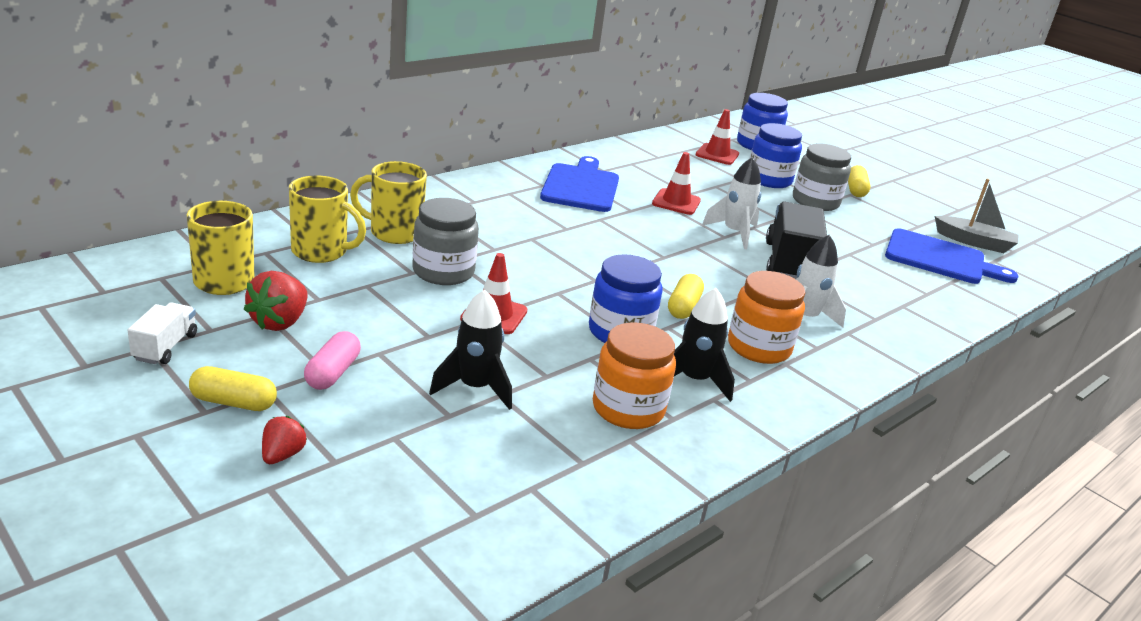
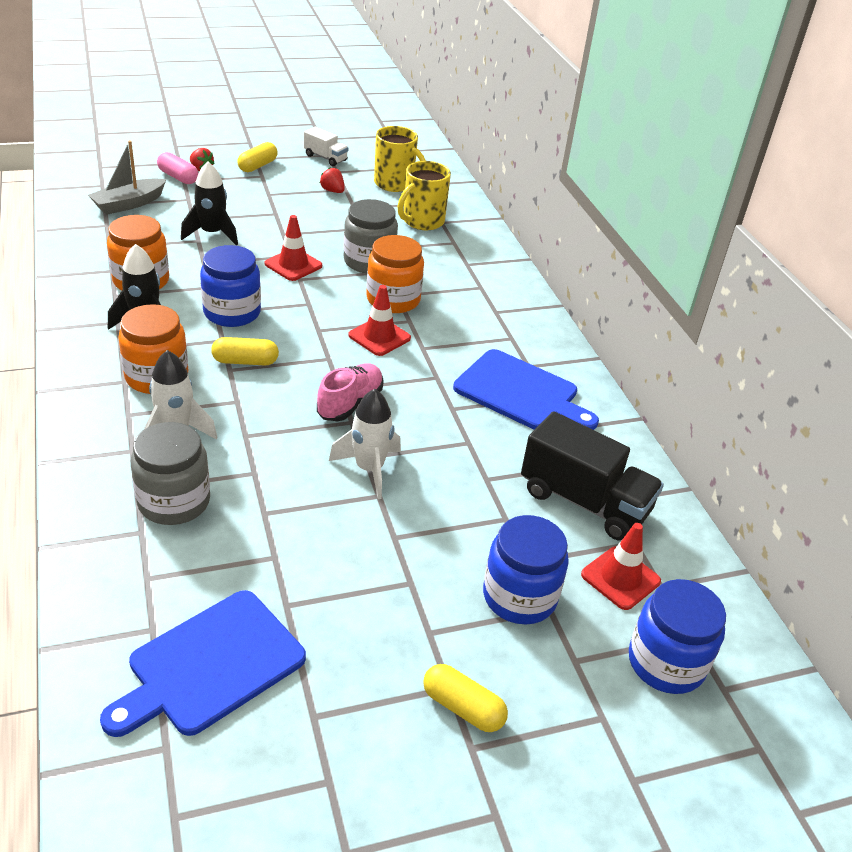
camera: 115 degrees right, 10 degrees up
red strawberry [244,271,308,331] -> red strawberry [320,168,345,193], size x0.61
pink capsule [304,331,361,390] -> pink capsule moved to [157,152,198,184]
yellow mug [350,161,427,244] -> none
red traffic cone [652,152,701,215] -> red traffic cone moved to [348,285,411,356]
yellow capsule [668,274,704,319] -> yellow capsule turned 45 degrees counterclockwise [211,337,279,366]
black truck [766,202,827,279] -> black truck moved to [521,411,664,541]
grey jar [793,144,851,211] -> grey jar moved to [131,422,210,525]
grey boat [935,179,1019,253] -> grey boat moved to [88,140,166,215]
none -> pink shoe [317,363,384,421]
none -> orange jar [366,235,424,313]

